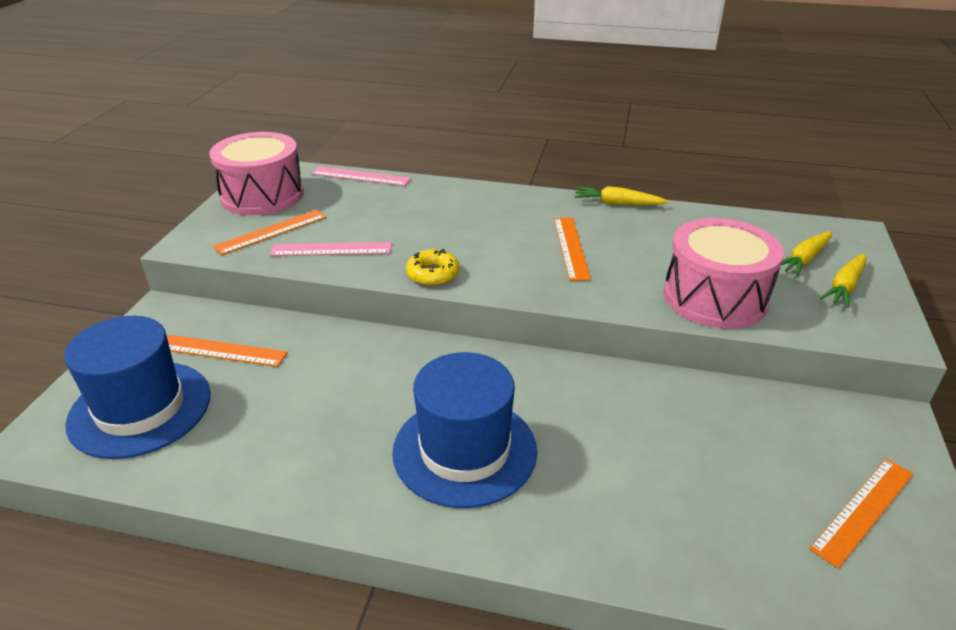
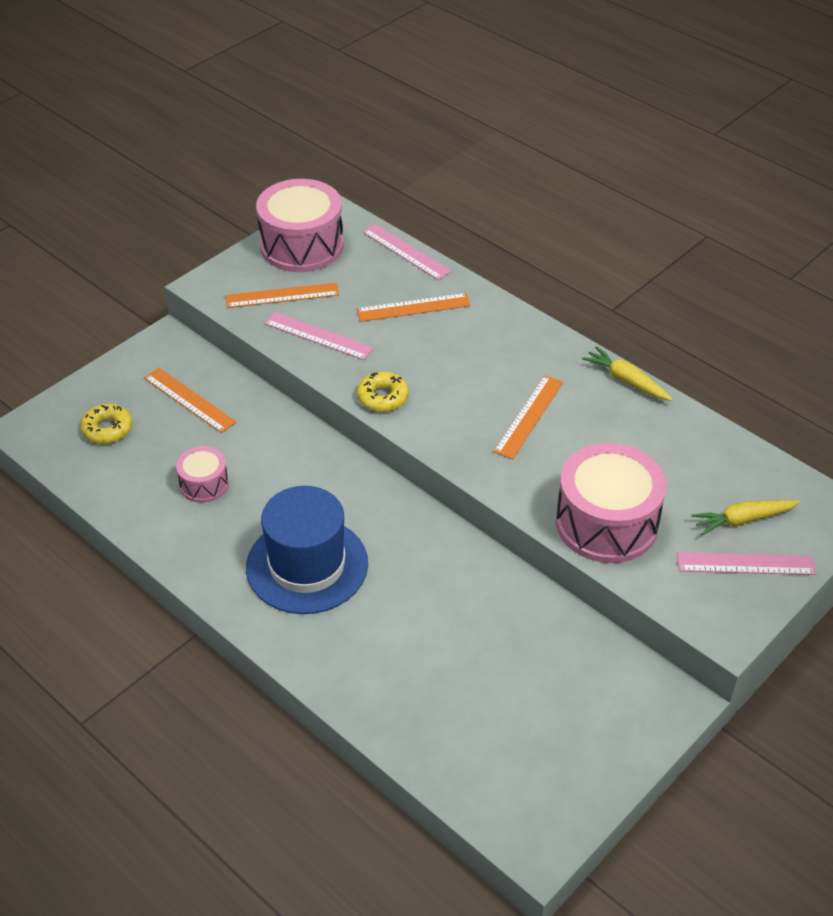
camera: 30 degrees right, 10 degrees up
blue hat [64,316,210,459] -> yellow donut [80,404,132,444]
orange ruler [809,459,913,569] -> orange ruler moved to [356,293,471,322]
yellow carrot [820,253,867,308] -> pink ruler [677,552,816,575]
none -> pink drum [176,446,229,503]

